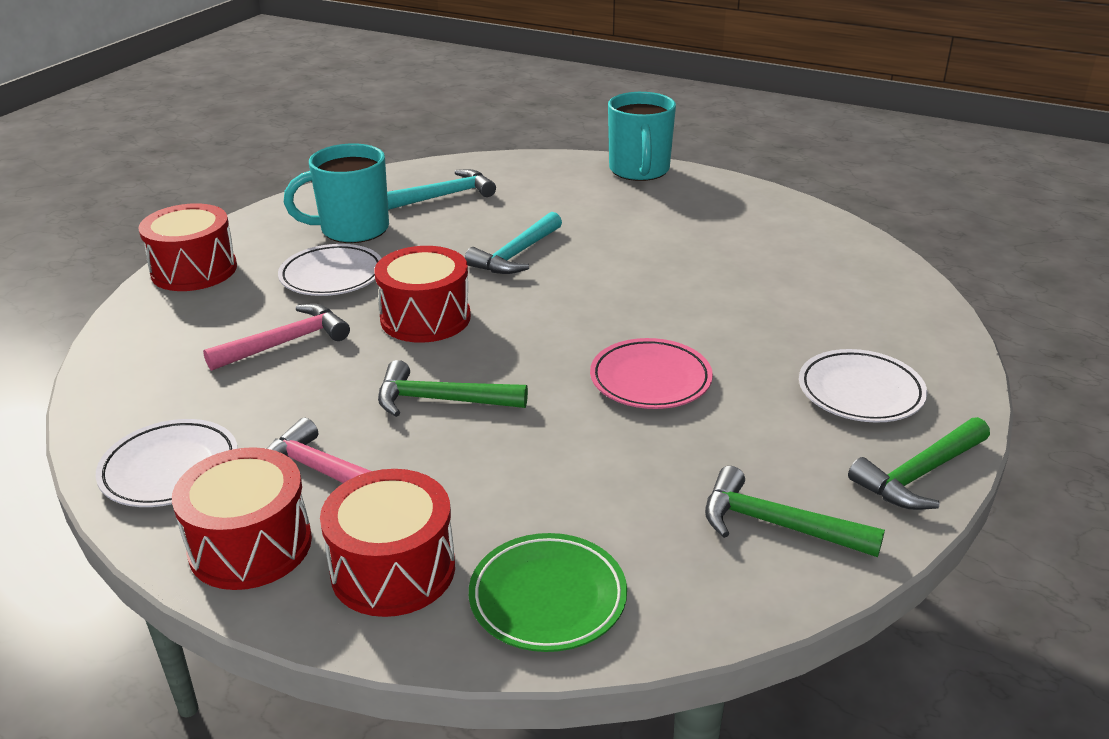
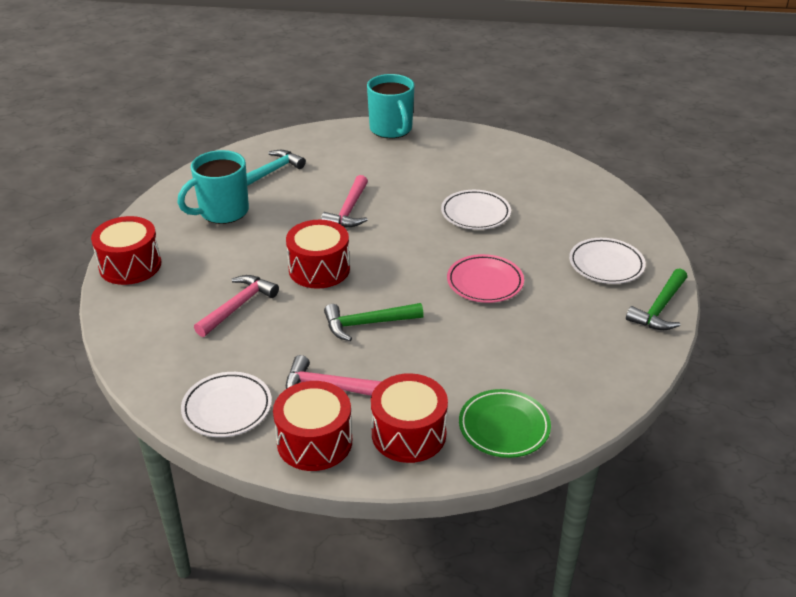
camera: 20 degrees left, 5 degrees up
white plate [278,244,382,296] -> white plate moved to [441,190,511,230]
turquoise hammer [465,212,562,274] -> pink hammer [321,175,368,227]
green hammer [705,466,885,557] -> none

